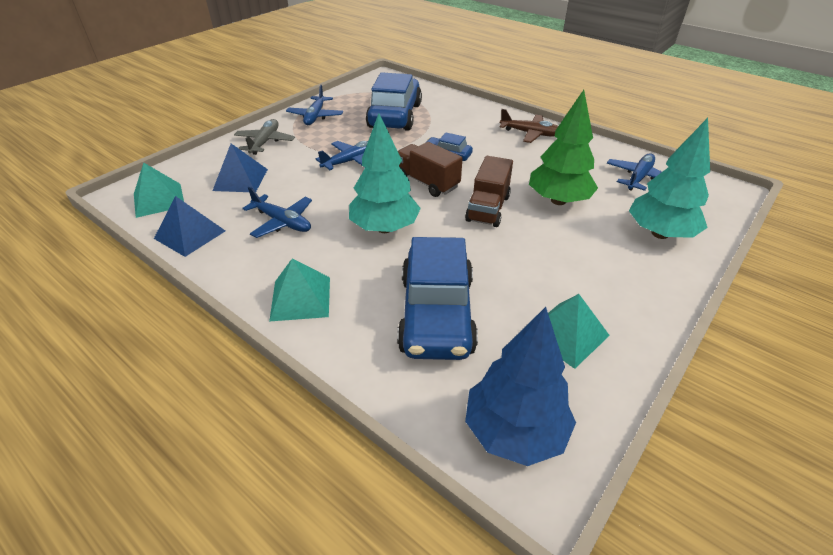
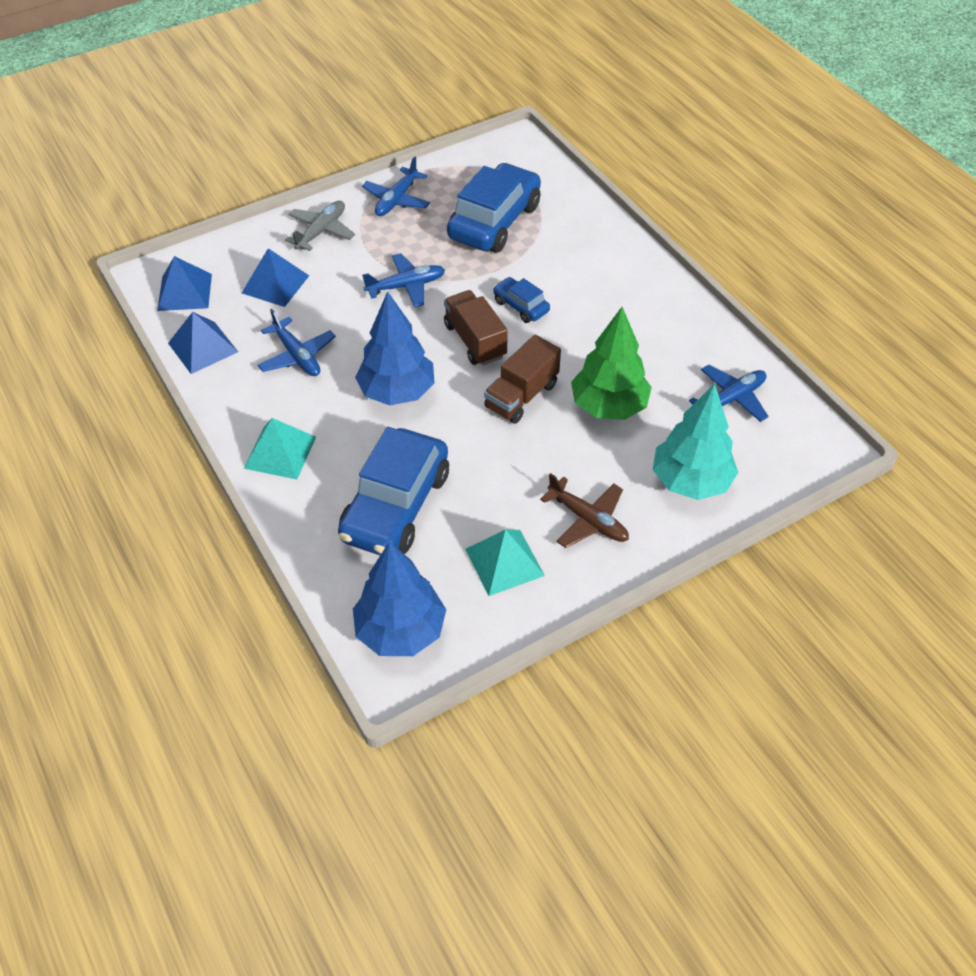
camera: 20 degrees right, 10 degrees up
turquoise pyramid [134,162,184,218] -> blue pyramid [157,256,212,311]
turquoise tree [349,113,421,233] -> blue tree [355,291,434,405]
brown plane [500,109,558,143] -> brown plane moved to [540,473,629,548]

